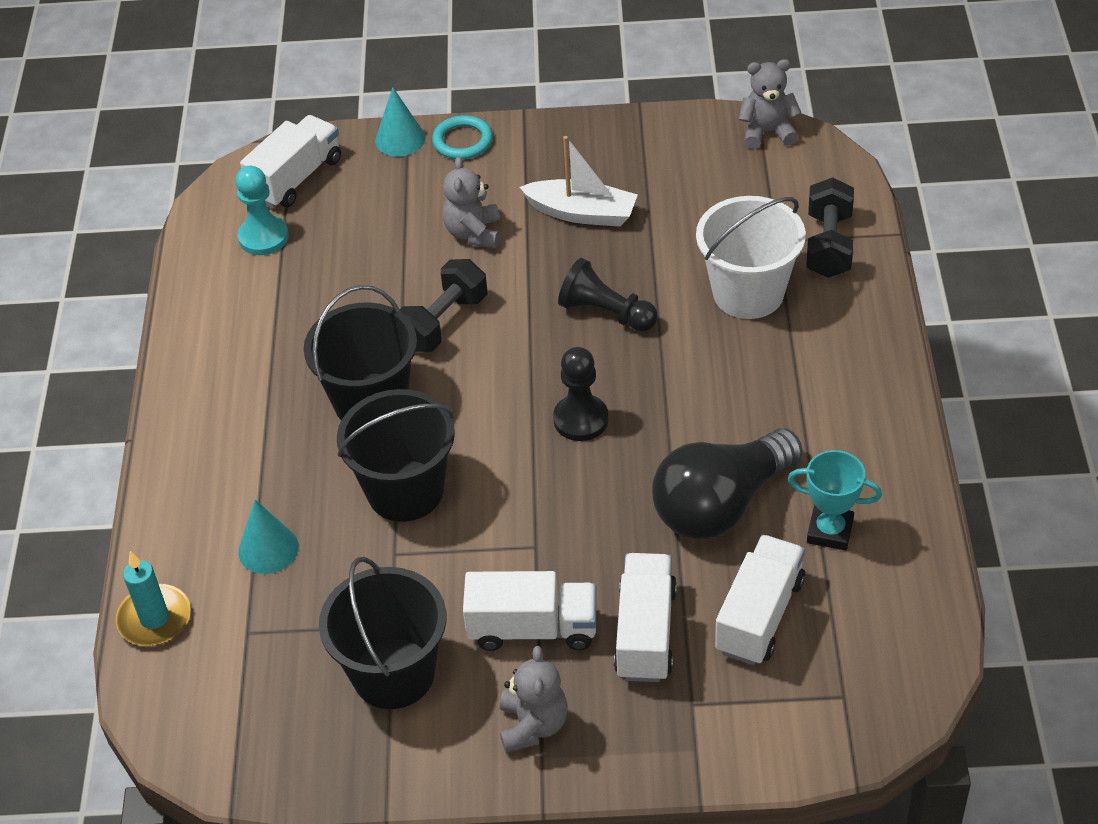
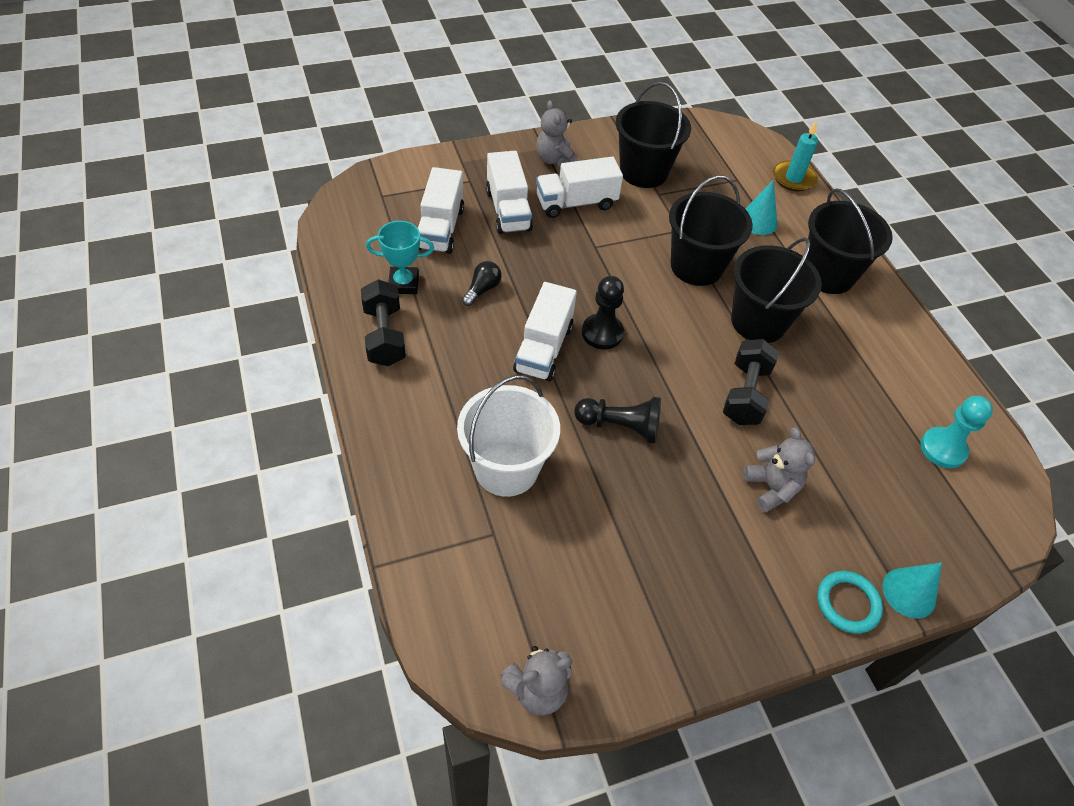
camera: 155 degrees right, 5 degrees up
white truck [240,115,341,208] -> white truck moved to [513,282,577,382]
white boat [519,136,638,227] -> none
black light bulb [652,428,803,540] -> black light bulb [462,261,501,306], size x0.41
black dumbbell [806,177,854,278] -> black dumbbell moved to [361,280,406,366]
none -> black bucket [806,188,893,294]

